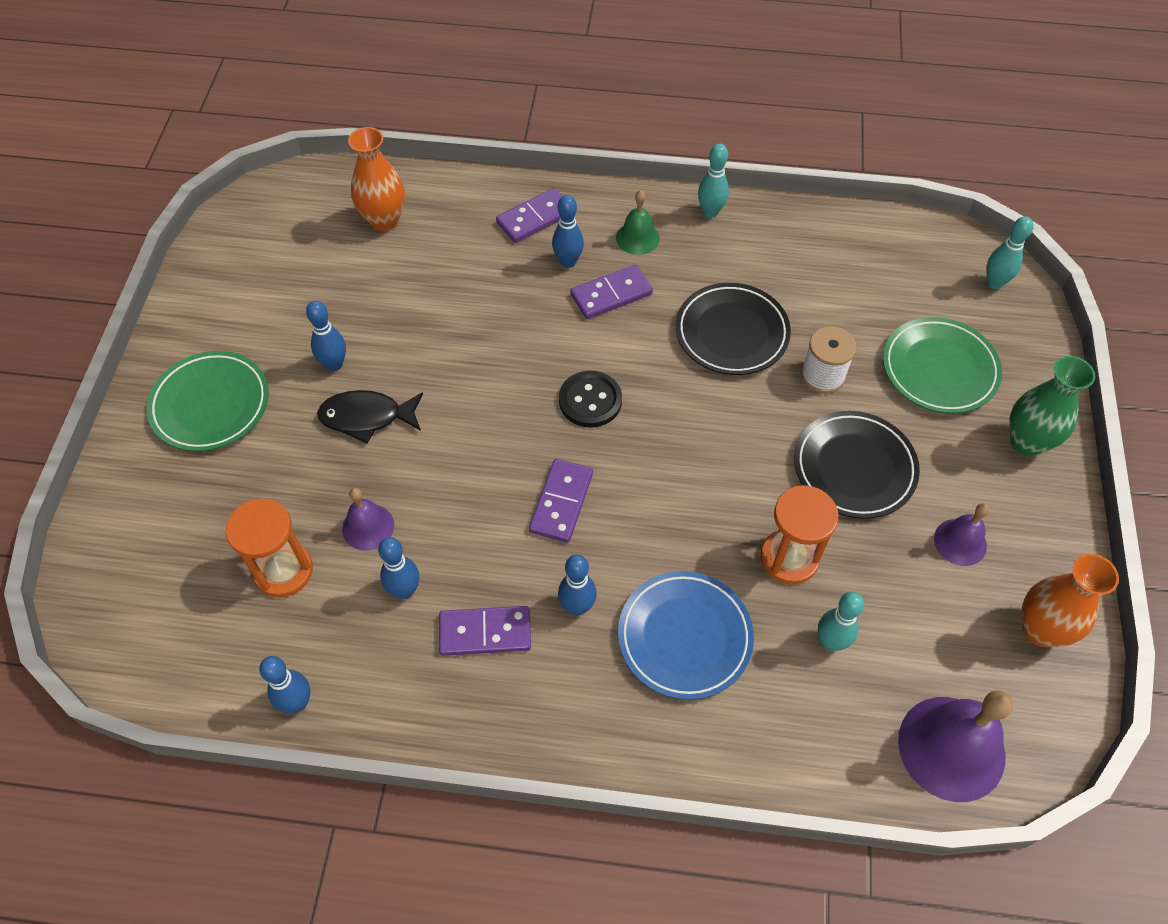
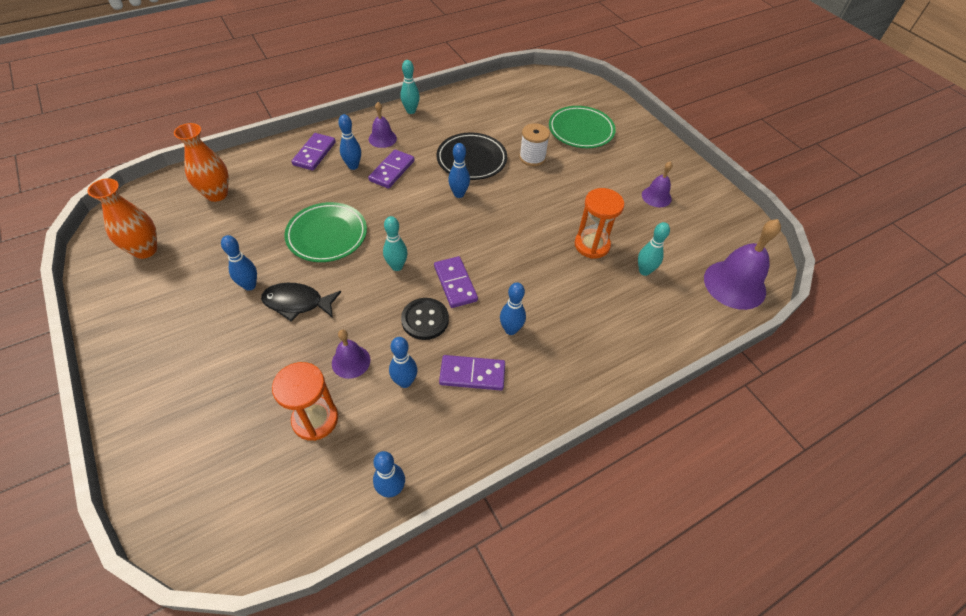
camera: 40 degrees left, 5 degrees down
green plate [147,351,269,451] -> green plate moved to [284,202,367,262]
black fish [317,390,423,444] -> black fish turned 45 degrees clockwise [261,283,341,322]
purple domino [439,606,531,656] -> purple domino turned 45 degrees clockwise [439,355,505,391]
black button [559,371,622,427] -> black button moved to [401,298,449,340]
green bell [616,190,660,255] -> purple bell [369,102,397,148]
blue plate [618,571,754,700] -> none
black plate [794,411,920,519] -> none
turquoise bowling pin [987,216,1034,289] -> turquoise bowling pin moved to [383,216,408,271]
green vase [1009,356,1095,456] -> none
orange vase [1022,554,1119,647] -> orange vase moved to [88,178,157,259]
none -> blue bowling pin [448,143,470,198]

